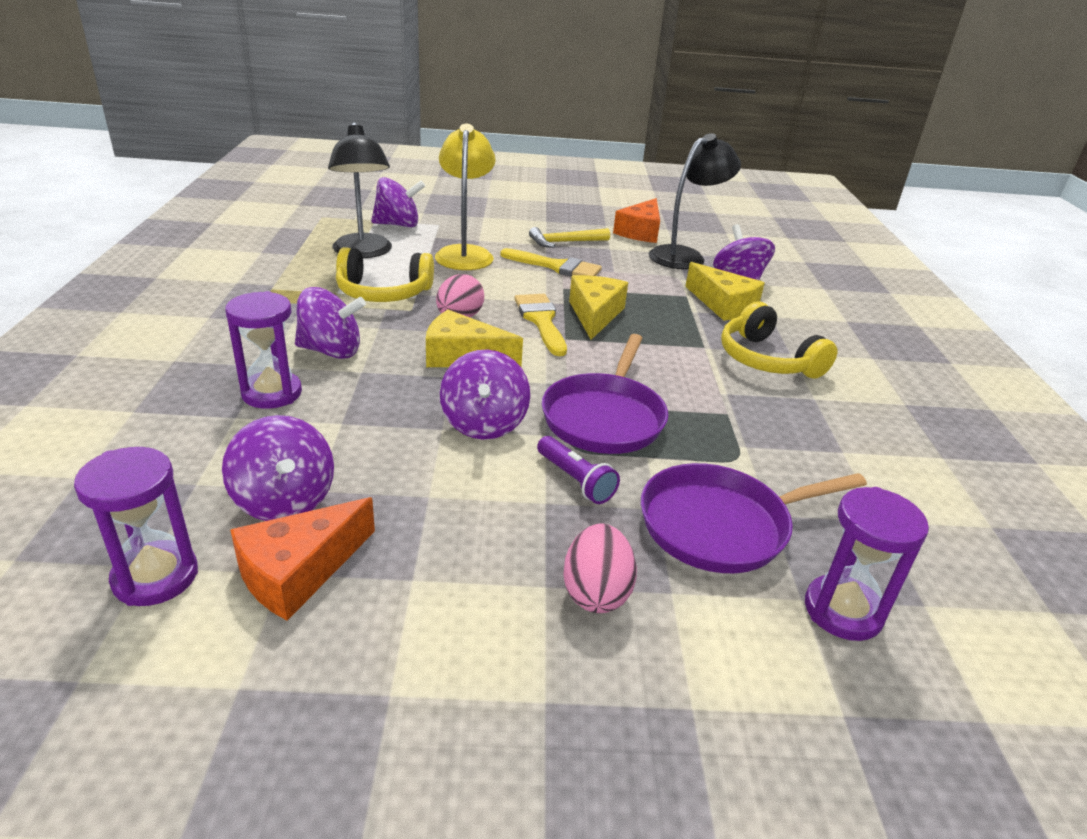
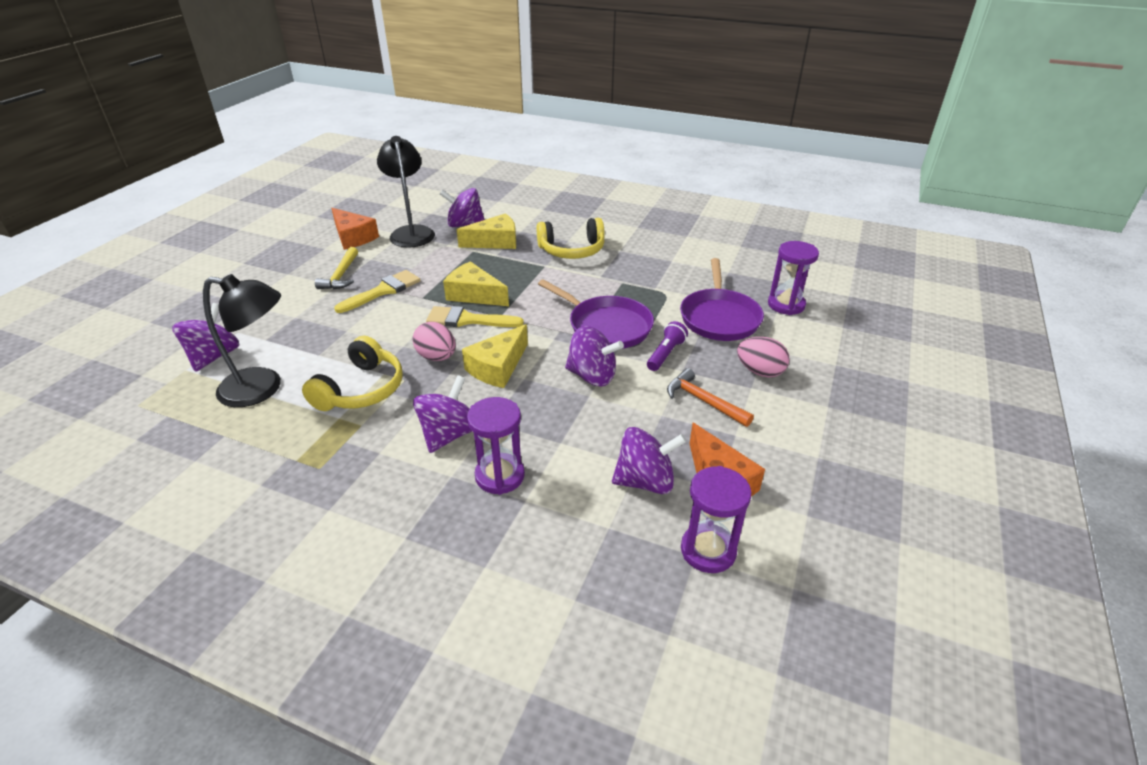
camera: 65 degrees left, 5 degrees up
yellow lamp [435,124,495,270] -> none
purple flashlight [537,436,620,504] -> purple flashlight turned 45 degrees counterclockwise [647,321,688,371]
none -> orange hammer [667,368,754,427]

